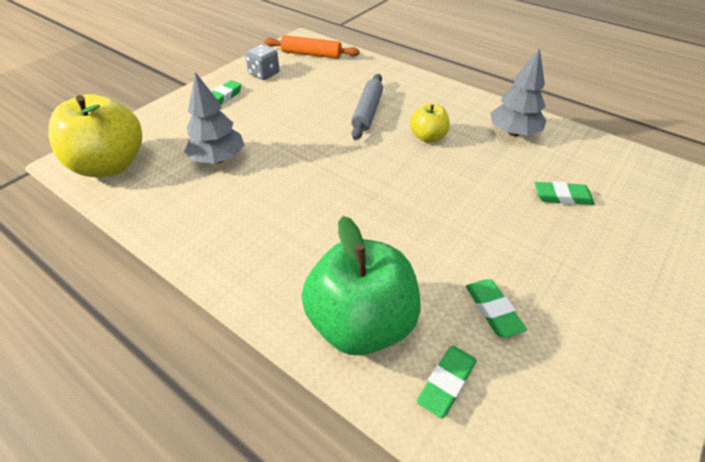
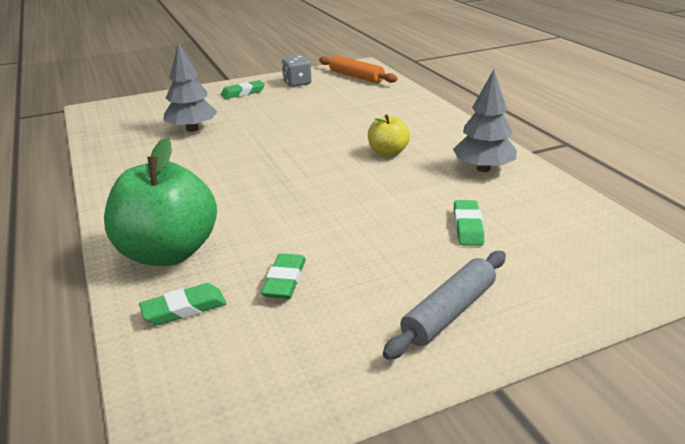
camera: 30 degrees right, 15 degrees down
yellow apple [48,94,142,177] -> none
grey rolling pin [351,74,383,140] -> grey rolling pin moved to [383,251,506,360]
green eraser [535,181,595,205] -> green eraser turned 60 degrees clockwise [454,200,484,246]

